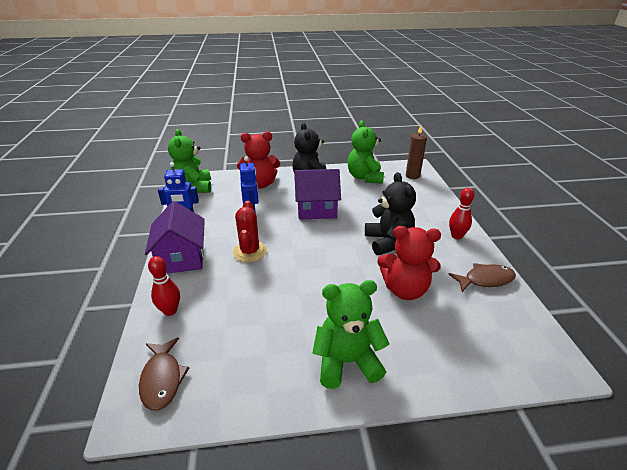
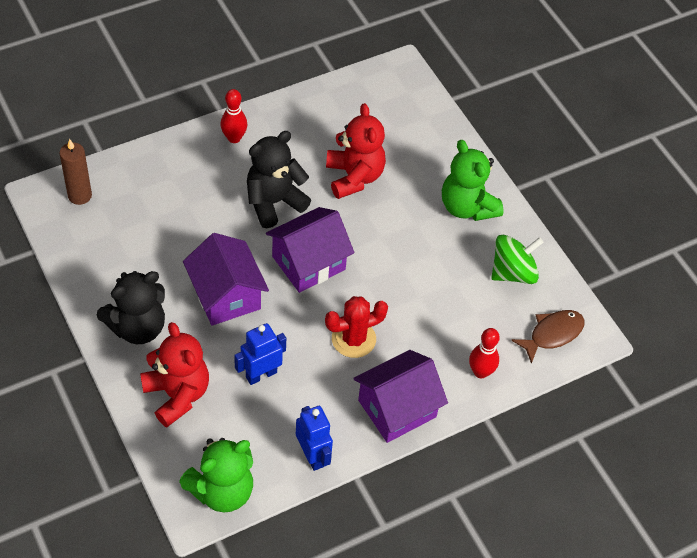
camera: 115 degrees left, 20 degrees up
green teddy bear [348,120,384,184] -> none
brown fish [448,263,516,292] -> none
none -> purple house [266,207,354,293]
none -> green spinning top [491,235,544,284]

